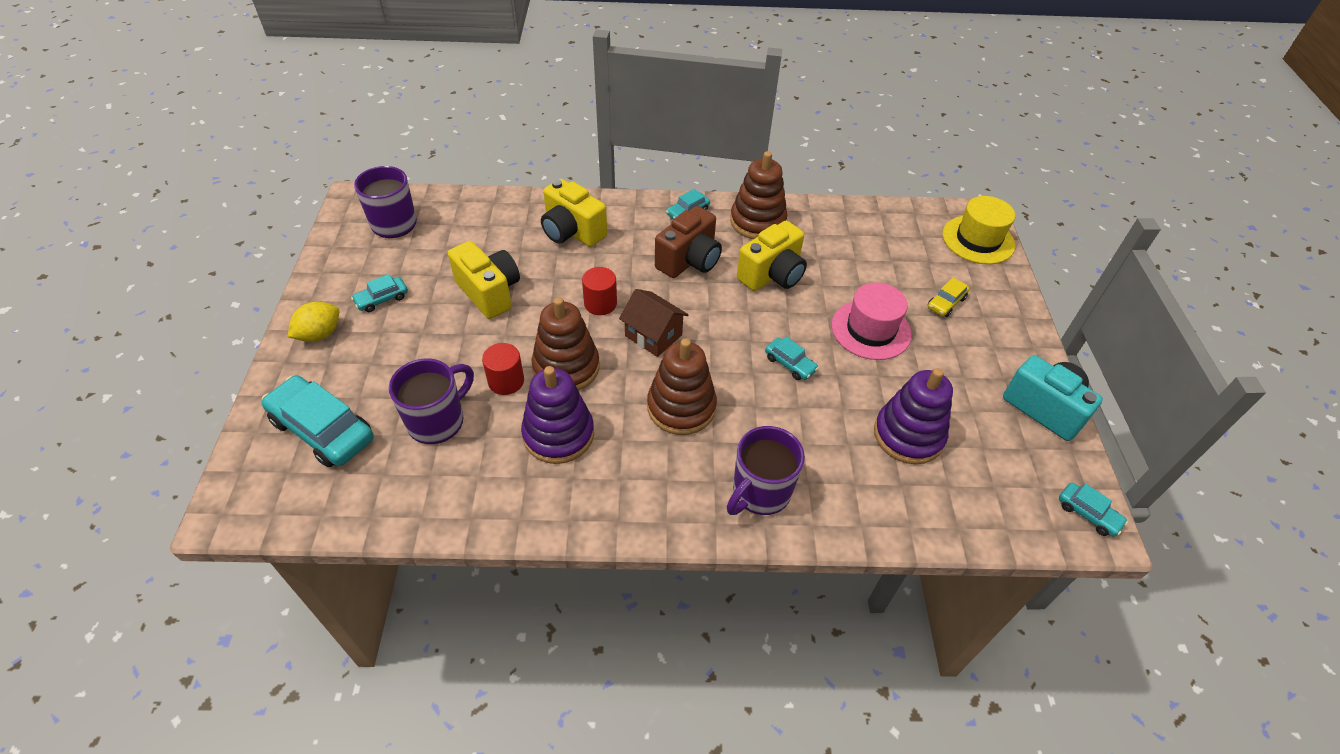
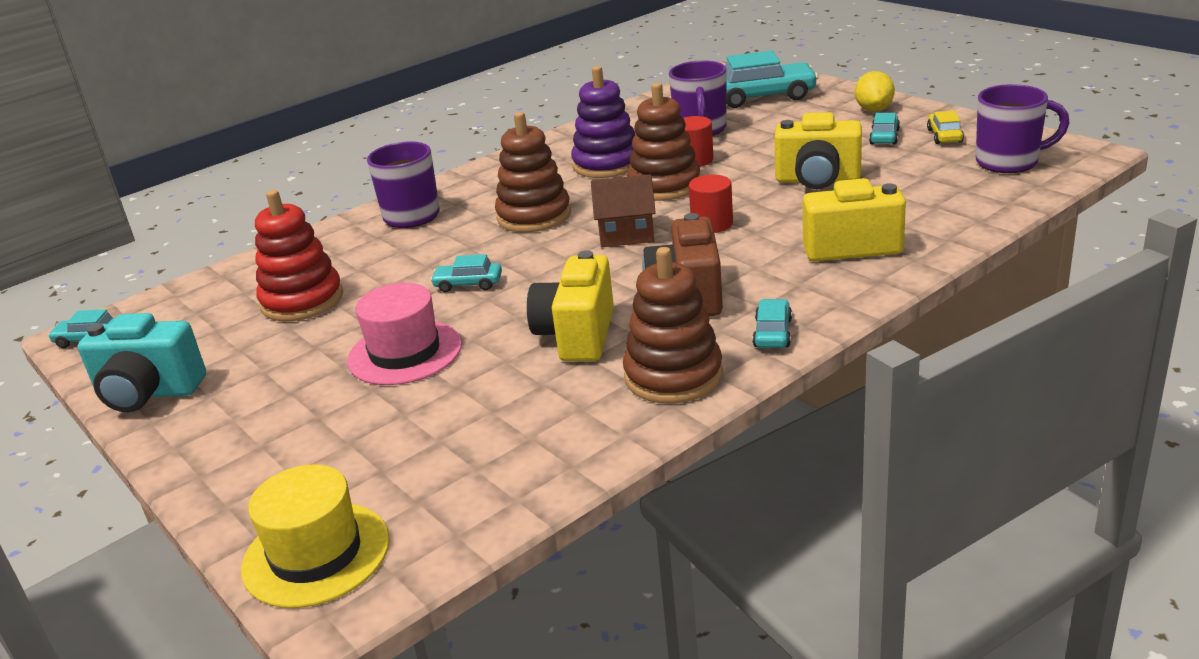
camera: 145 degrees right, 20 degrees down
purple stacking toy [874,368,953,464] -> red stacking toy [255,190,343,322]
yellow car [928,277,970,317] -> yellow car moved to [927,111,964,144]

